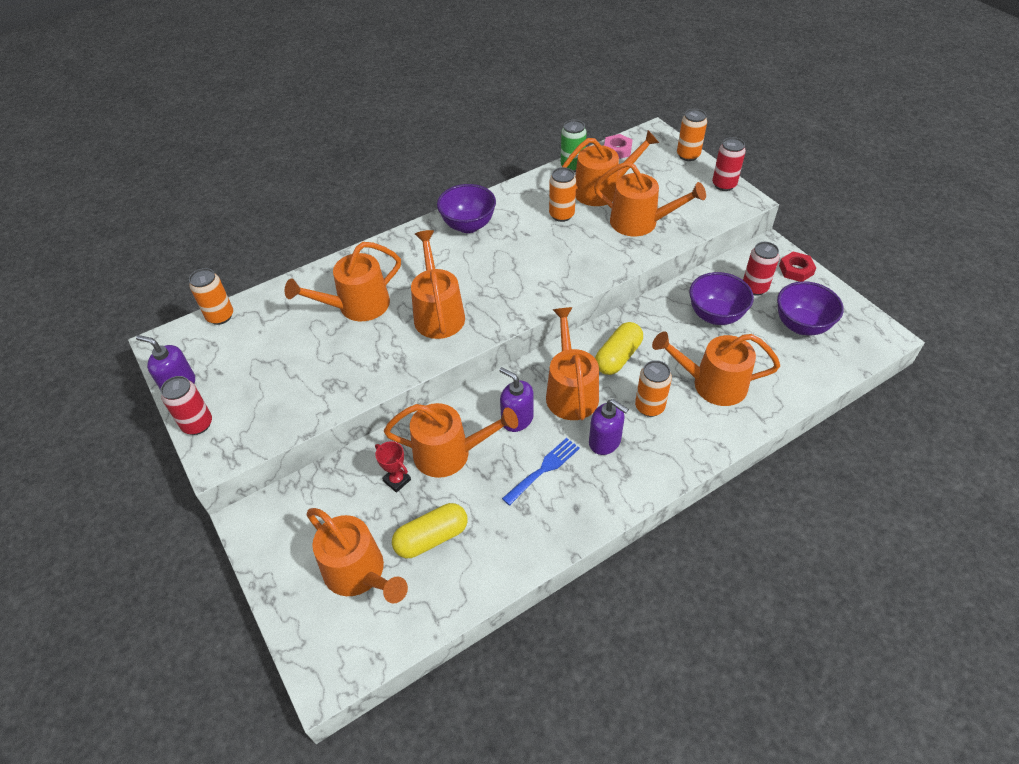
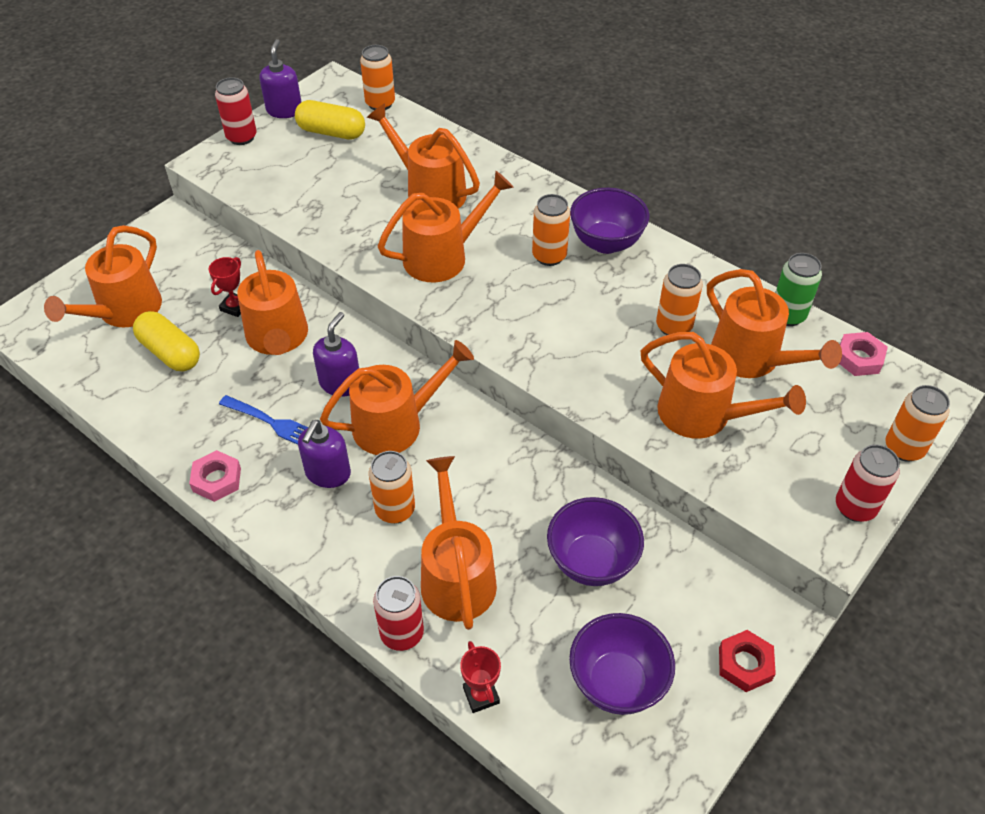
camera: 70 degrees right, 0 degrees up
orange watering can [594,161,706,236] -> orange watering can turned 60 degrees counterclockwise [641,332,806,439]
yellow capsule [595,322,643,375] -> yellow capsule moved to [295,100,365,140]
red can [743,242,779,296] -> red can moved to [373,576,424,651]
none -> pink nut [189,450,241,502]
none -> red trophy [460,641,501,713]
none -> orange can [532,194,570,266]

